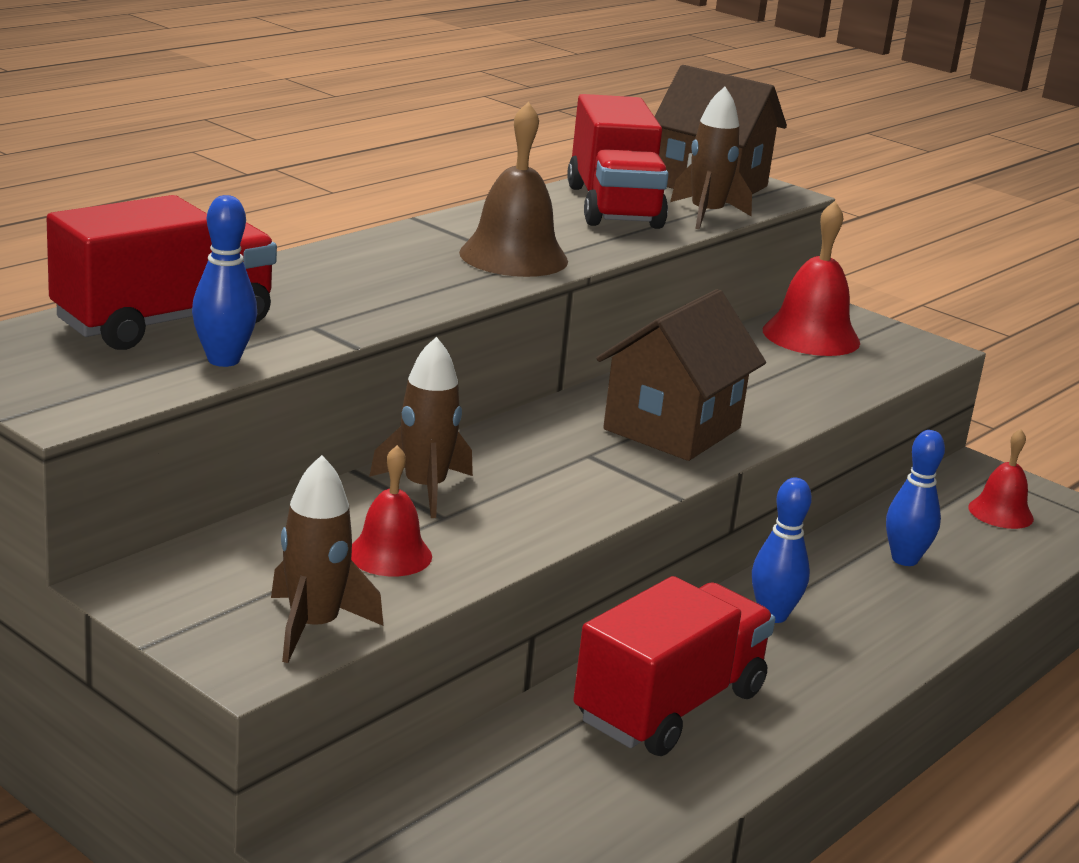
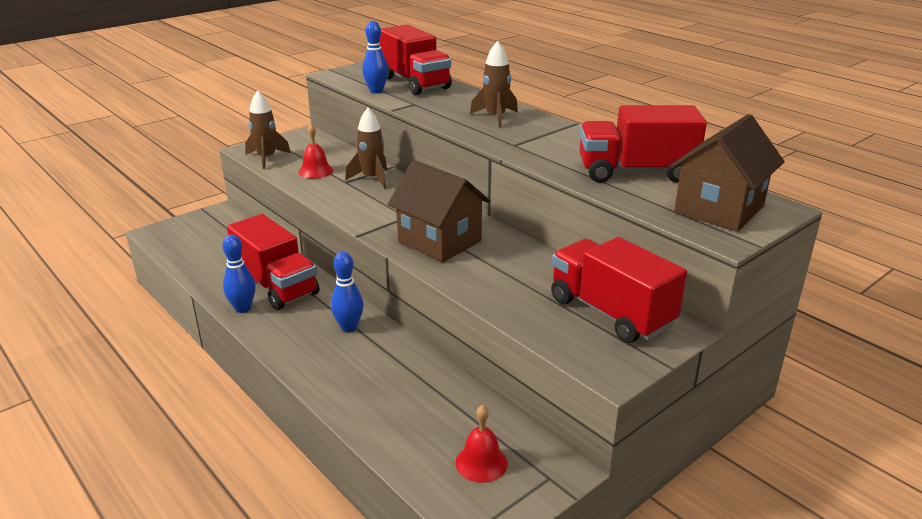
camera: 100 degrees right, 5 degrees up
brown bell [459,102,568,277] -> none
brown rocket [670,87,752,229] -> brown rocket moved to [470,41,518,128]
red bell [763,201,860,356] -> red truck [551,237,687,343]
blue bowling pin [886,430,945,566] -> blue bowling pin moved to [222,235,255,313]

